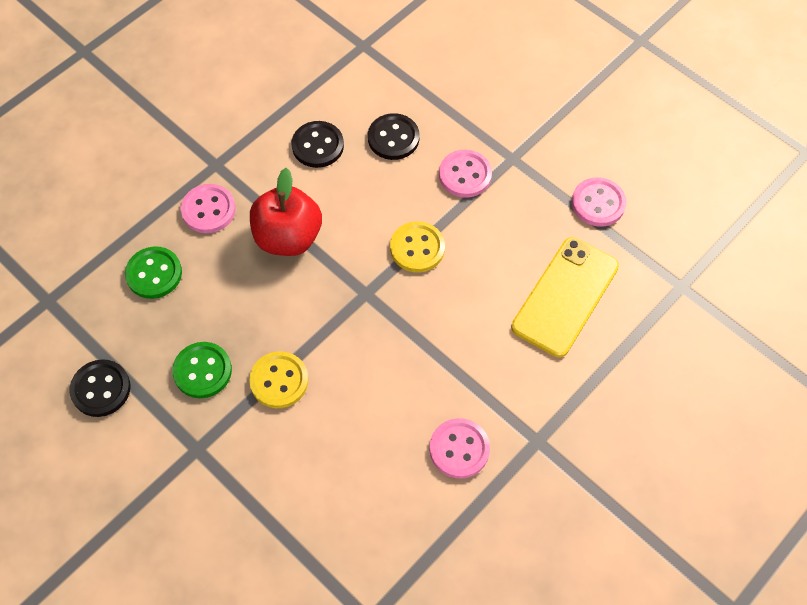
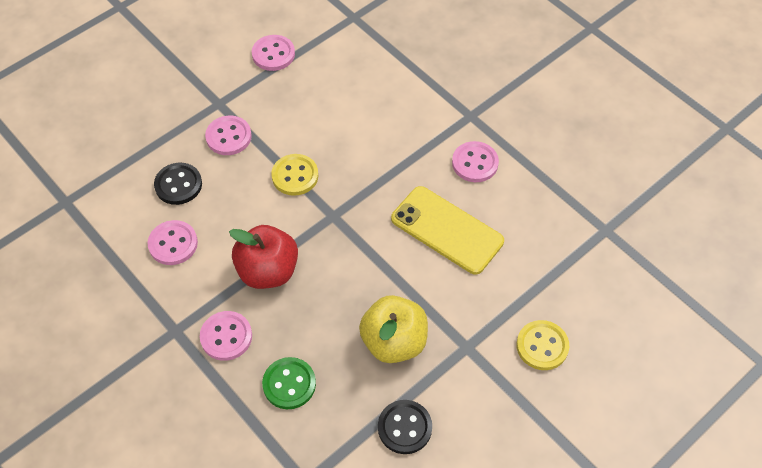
camera: 85 degrees left, 5 degrees down
green button [172,342,232,398] -> yellow apple [359,295,428,363]
yellow button [249,351,308,408] -> yellow button moved to [516,320,569,370]
black button [292,121,344,168] -> pink button [147,220,198,265]
yellow phone [511,237,619,357] -> yellow phone moved to [391,186,504,275]

